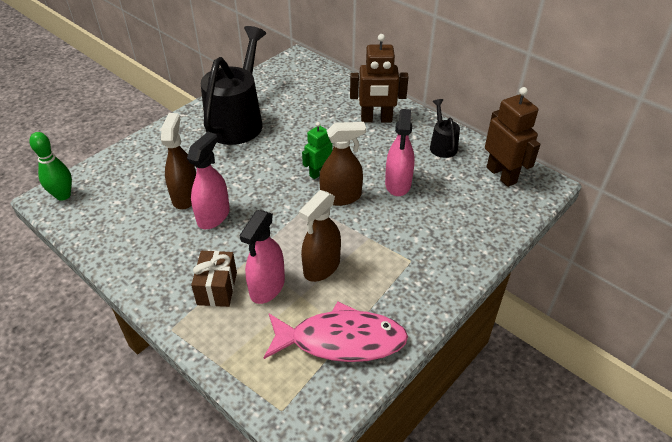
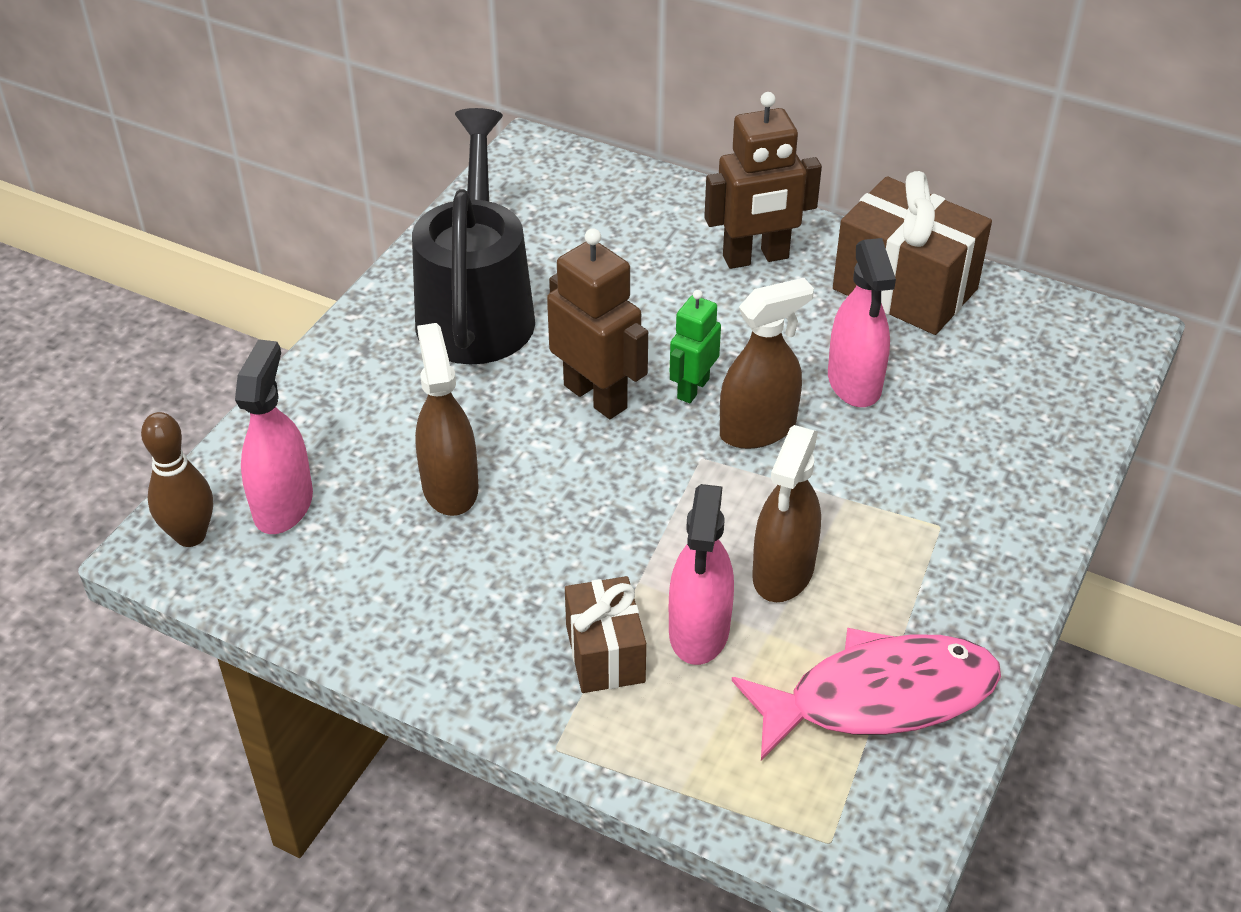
camera: 15 degrees left, 0 degrees up
green bowling pin [29,132,72,201] -> brown bowling pin [141,412,213,547]
pink spray bottle [187,132,230,229] -> pink spray bottle moved to [235,339,313,534]
black watering can [430,99,460,158] -> brown gift [833,171,992,335]
brown robot [485,87,540,187] -> brown robot moved to [547,228,648,419]

